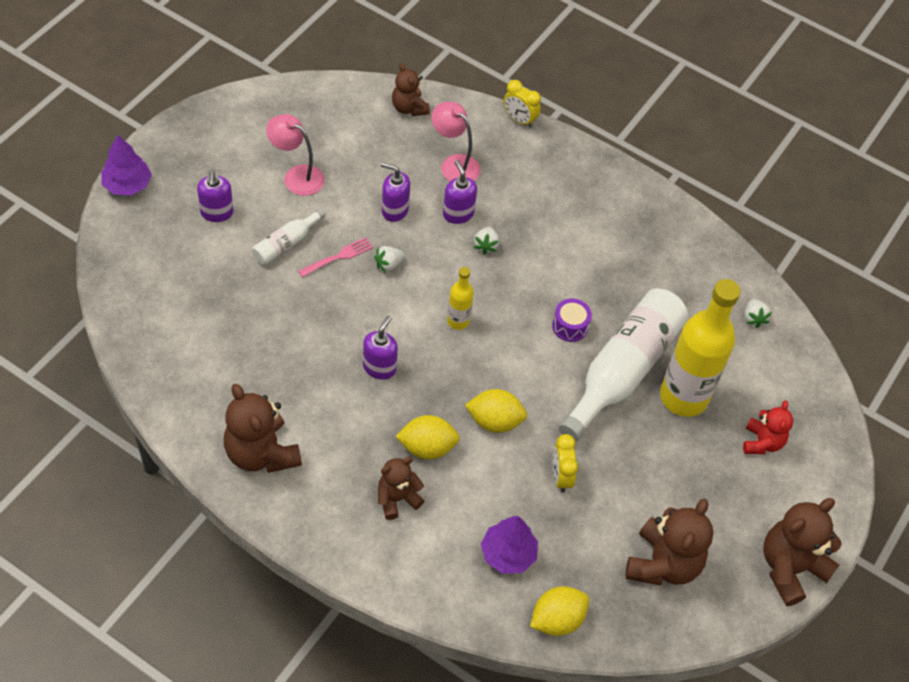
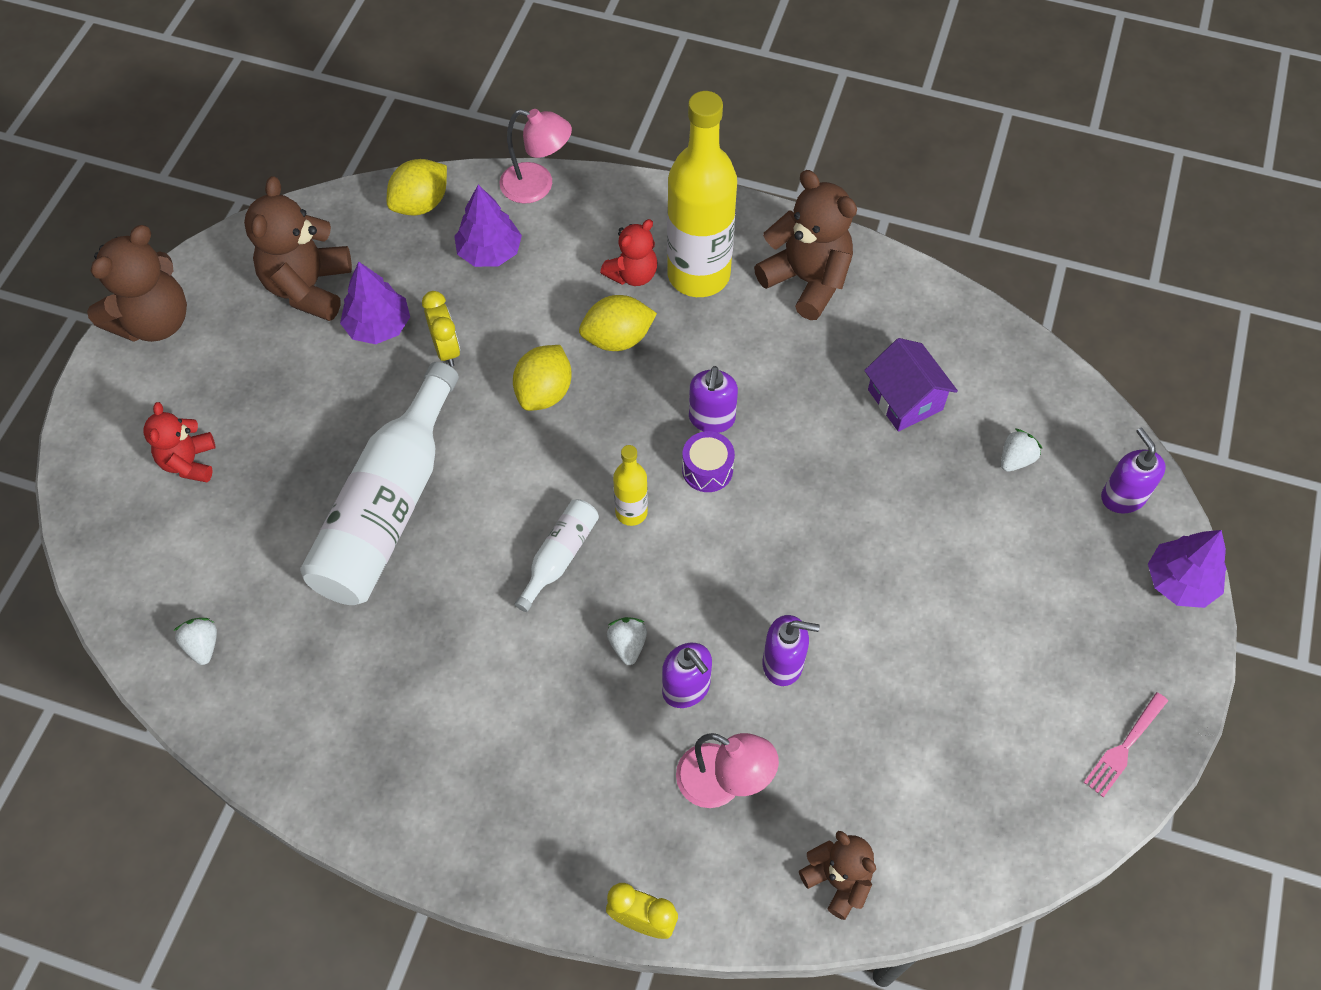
camera: 170 degrees right, 5 degrees up
purple soap dispenser [197,170,233,222] -> purple soap dispenser moved to [1101,428,1166,514]
white bottle [252,209,325,265] -> white bottle moved to [515,499,599,612]
pink lamp [266,114,325,196] -> pink lamp moved to [500,109,572,204]
pink fork [298,237,374,277] -> pink fork moved to [1083,692,1168,797]
white strawberry [374,246,405,273] -> white strawberry moved to [1001,429,1042,472]
brown teddy bear [378,457,424,520] -> red teddy bear [600,219,657,286]
yellow lemon [465,389,527,433] -> yellow lemon turned 60 degrees counterclockwise [513,345,572,411]
purple drum [552,298,592,342] -> purple drum moved to [682,431,735,492]
yellow bottle [660,279,741,417] -> yellow bottle moved to [667,91,737,297]
none -> purple tree [340,261,410,344]
none -> purple house [864,338,958,432]

